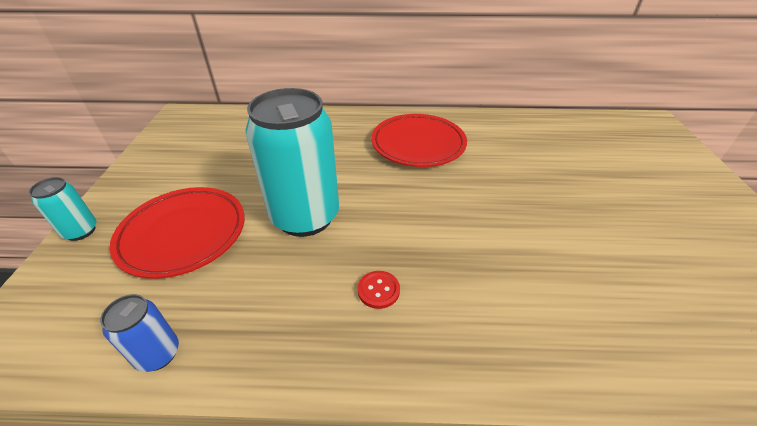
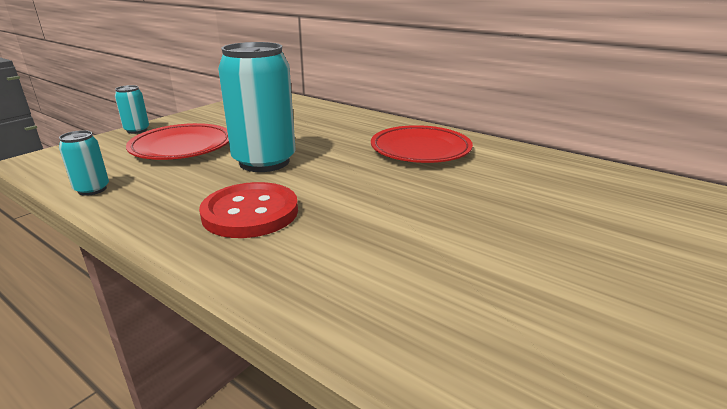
camera: 35 degrees right, 15 degrees down
blue can [100,294,179,372] -> turquoise can [59,130,109,196]
red button [358,271,400,309] -> red button [199,182,298,238], size x2.38

